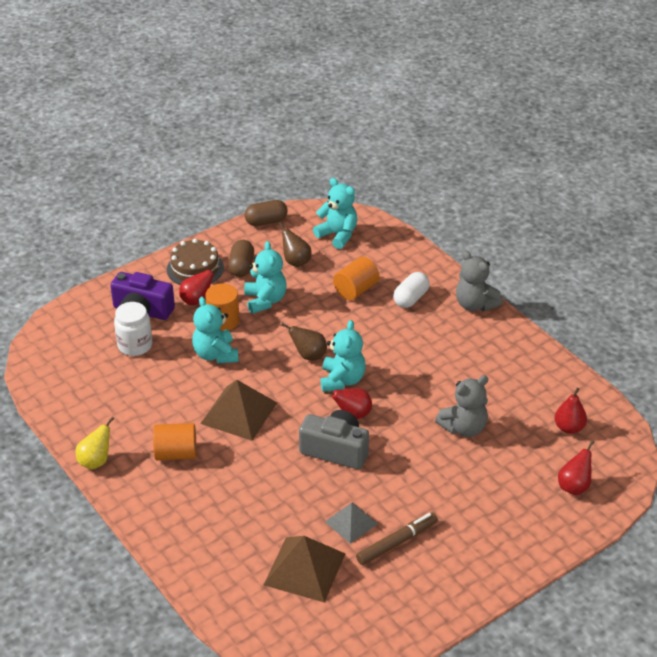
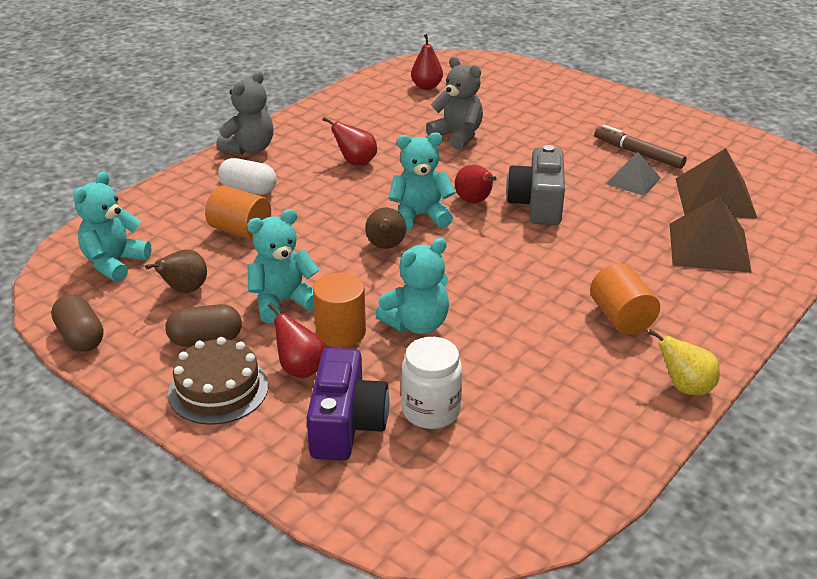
camera: 105 degrees left, 5 degrees down
brown pyramid [200,380,277,441] -> brown pyramid moved to [670,196,752,273]
red pear [558,440,594,495] -> red pear moved to [323,117,377,166]

